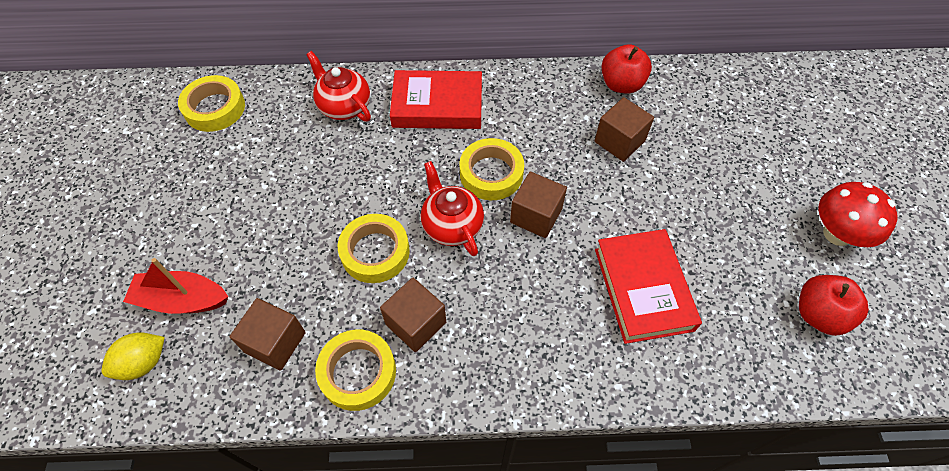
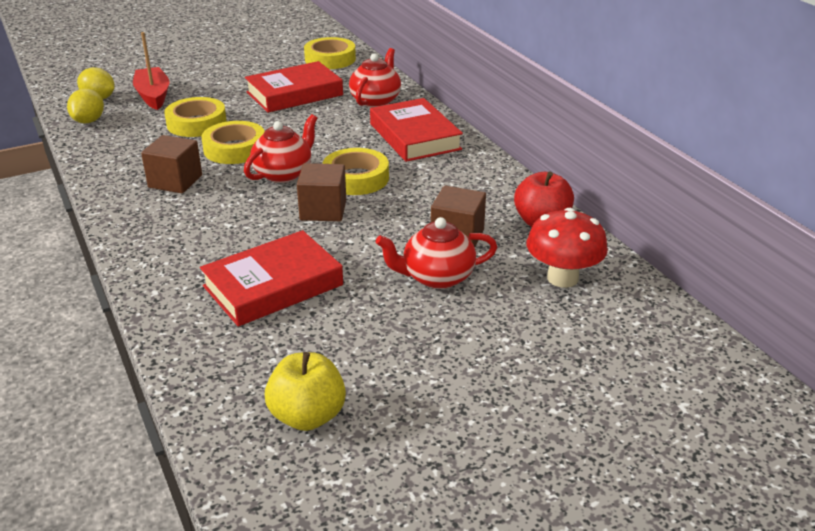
camera: 65 degrees right, 25 degrees down
brown cube [229,298,306,371] -> none
yellow tape [315,330,396,411] -> yellow tape moved to [164,97,227,137]
red apple [799,275,869,336] -> yellow apple [265,352,346,431]
red mushroom [818,182,898,247] -> red mushroom moved to [526,208,608,288]
none -> yellow lemon [67,88,104,123]
none -> red book [245,61,343,113]
none -> red teapot [376,217,497,289]

